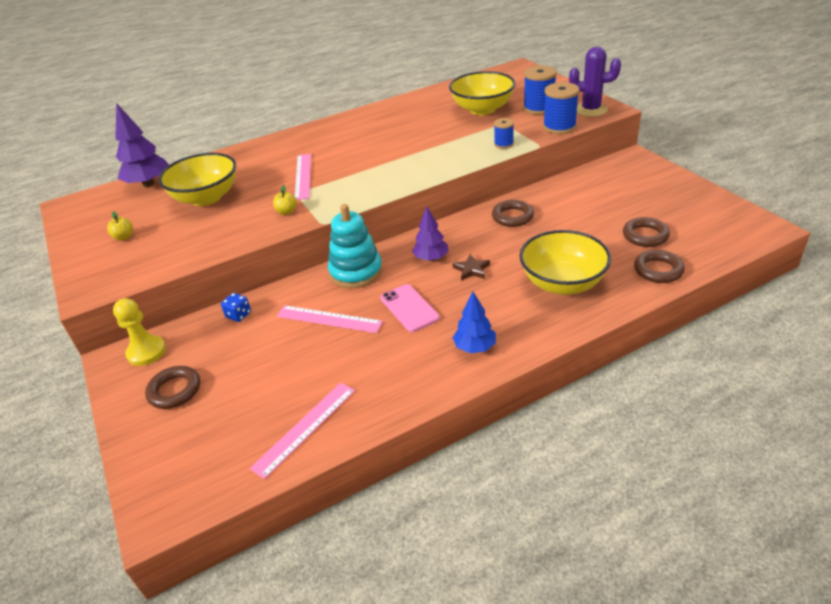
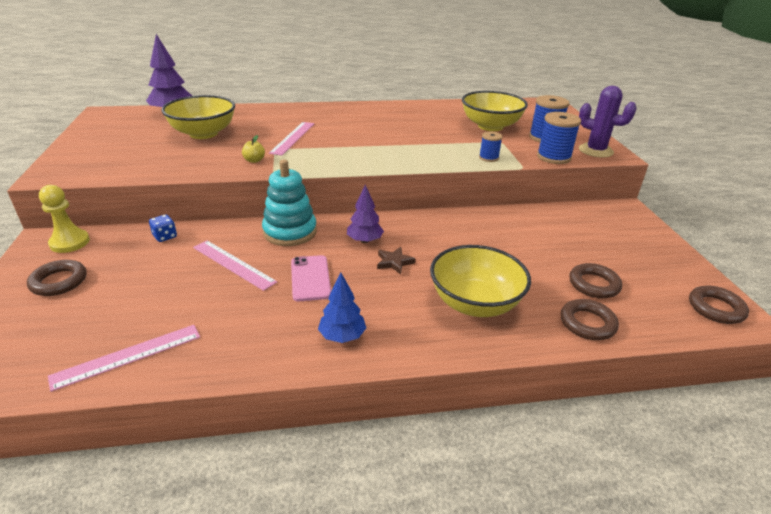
camera: 15 degrees right, 5 degrees down
yellow apple [107,211,133,241] -> none
brown ring [492,200,534,227] -> brown ring moved to [689,286,749,324]

